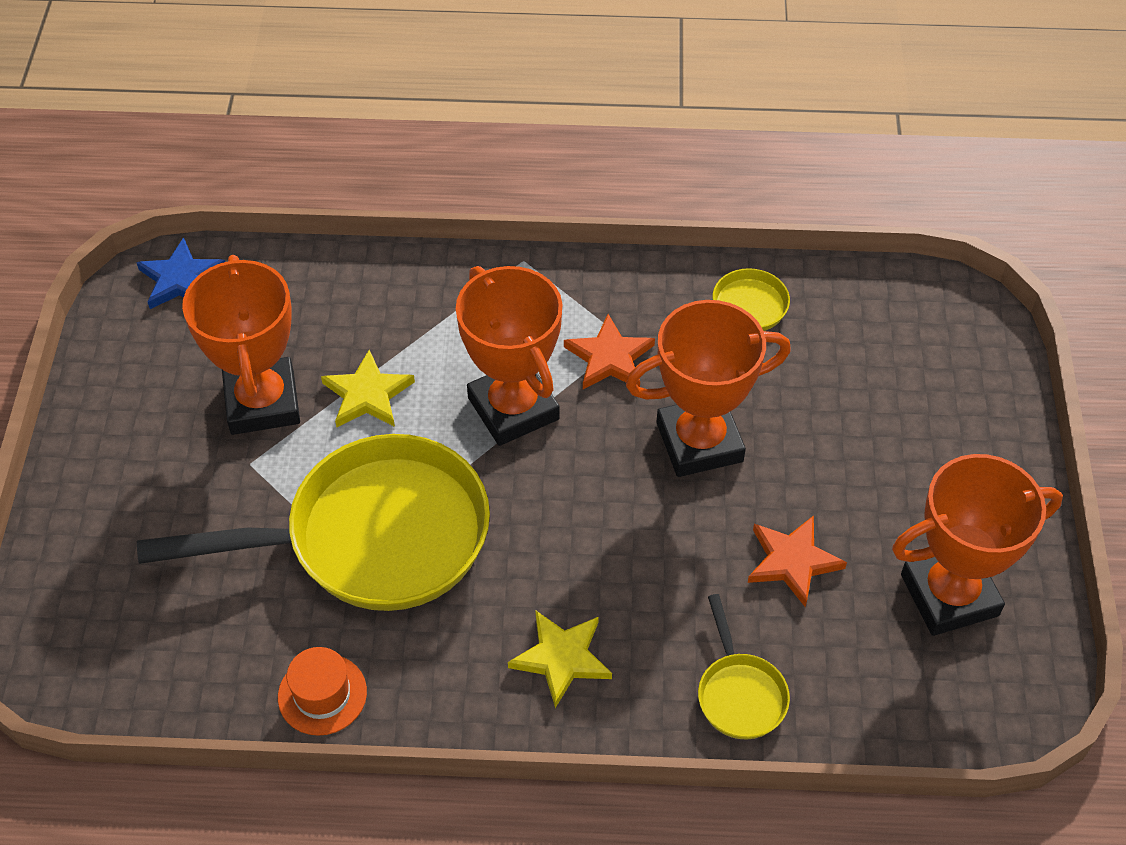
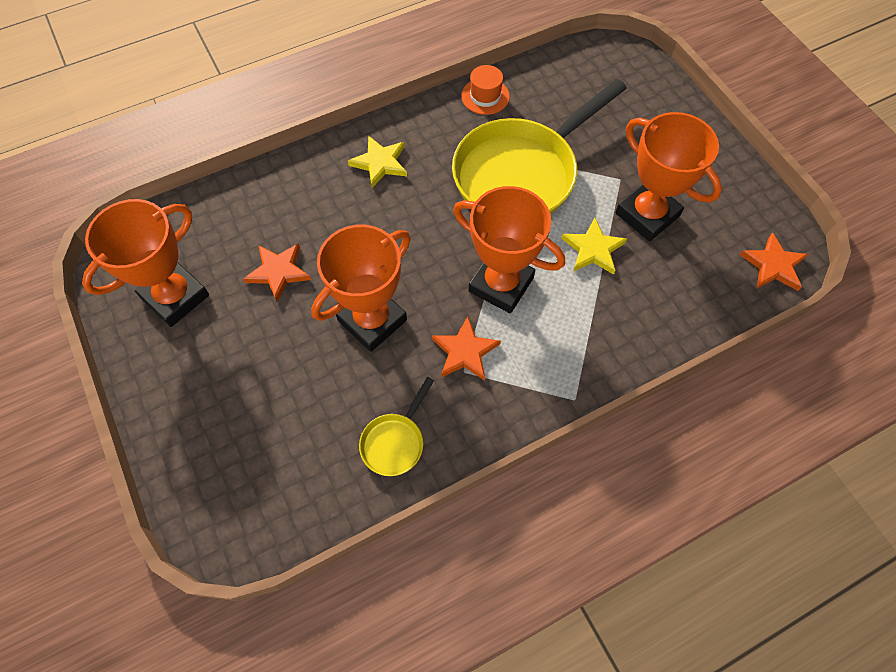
camera: 150 degrees right, 10 degrees up
blue star [136,237,225,309] -> orange star [740,232,808,291]
yellow pan [698,594,790,739] -> none

